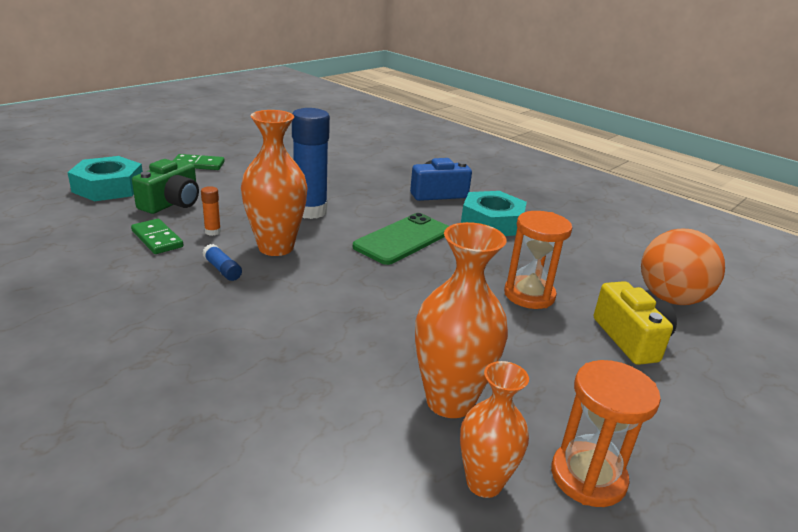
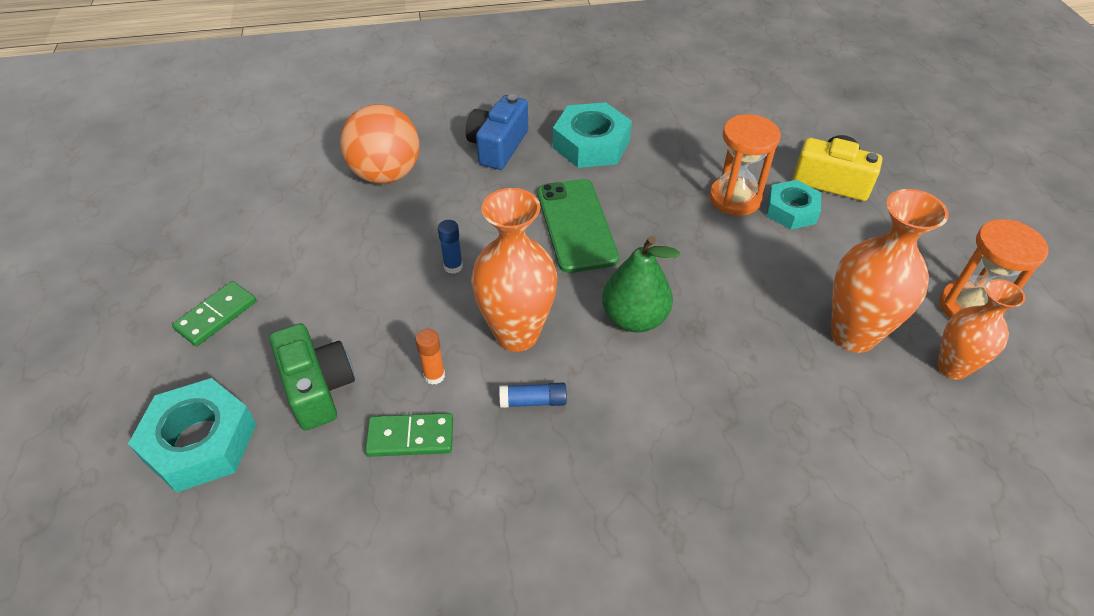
camera: 50 degrees left, 20 degrees up
blue glue stick [292,108,330,219] -> blue glue stick [438,220,463,274], size x0.42
orange ball [641,229,725,305] -> orange ball moved to [340,104,419,184]
none -> green pear [602,236,680,332]
none -> turquoise nut [766,180,821,230]

